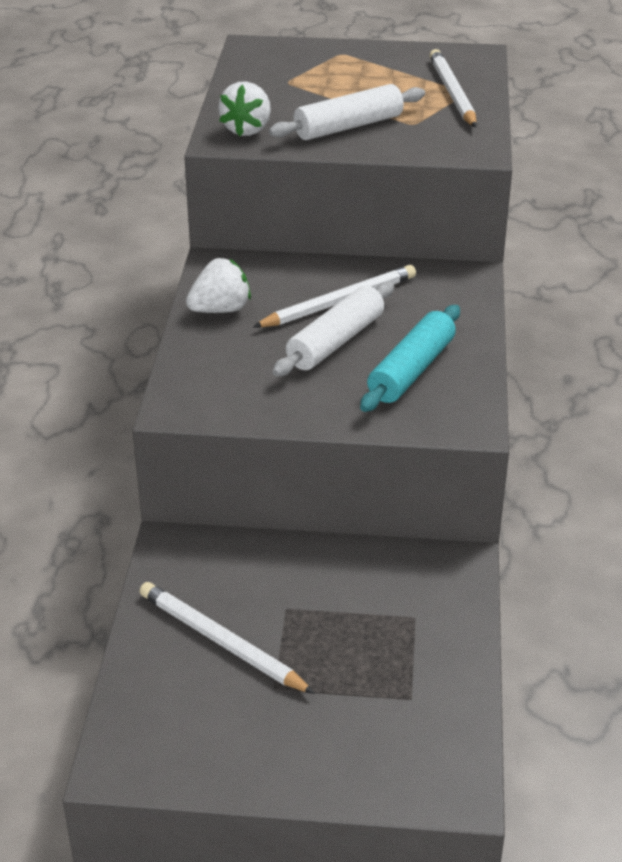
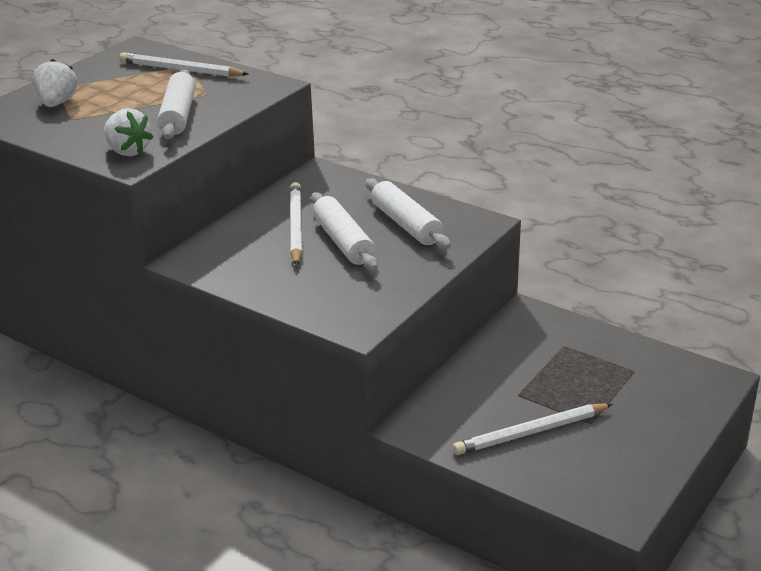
camera: 60 degrees left, 5 degrees down
white strawberry [186,258,251,313] -> white strawberry moved to [33,59,78,107]
turquoise rolling pin [360,305,460,412] -> white rolling pin [365,178,451,249]

